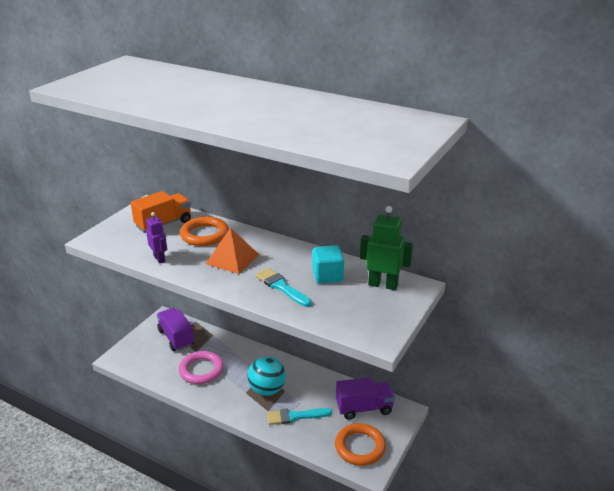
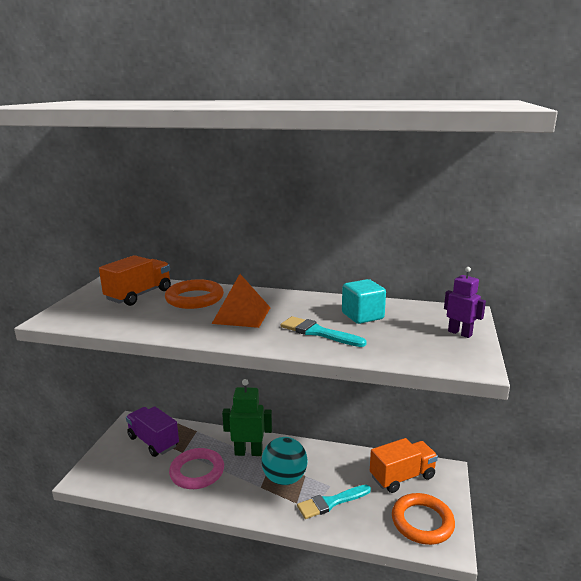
camera: 15 degrees left, 10 degrees down
purple robot [146,212,167,264] -> purple robot moved to [444,267,486,338]
purple truck [336,377,395,420] -> orange truck [370,438,438,493]
green robot [360,206,413,290] -> green robot moved to [222,379,272,456]

